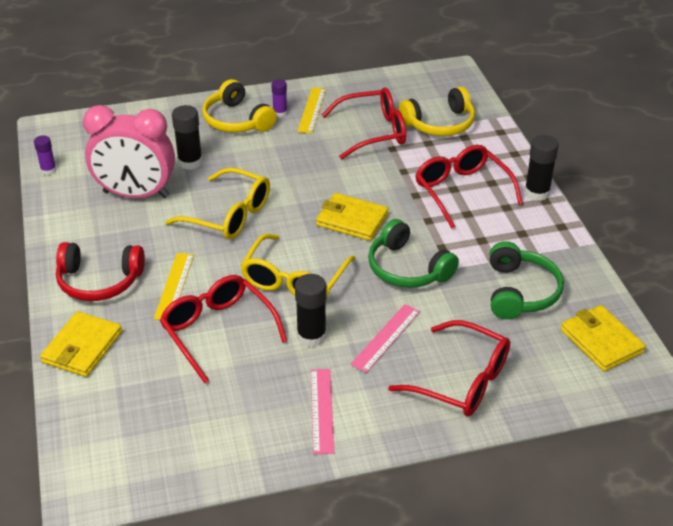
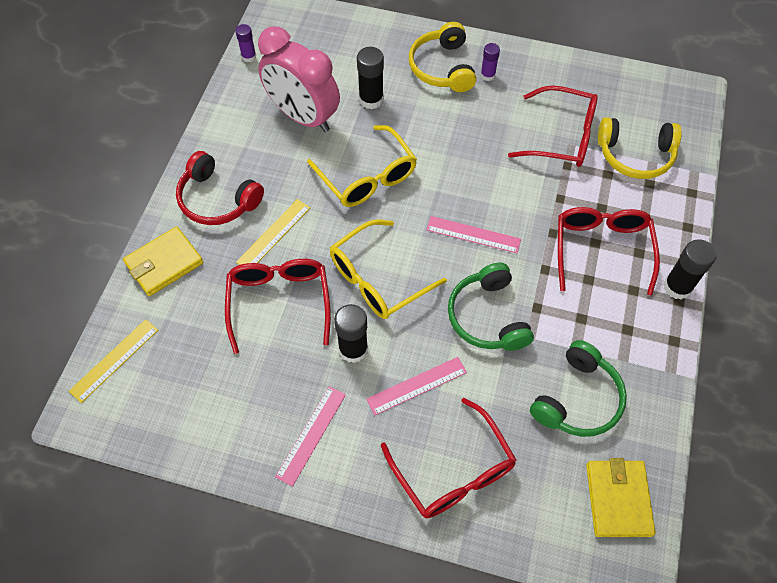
camera: 30 degrees right, 20 degrees up
yellow ruler [297,87,326,133] -> yellow ruler moved to [69,319,158,403]
yellow wallet [316,193,388,241] -> pink ruler [426,216,521,253]

